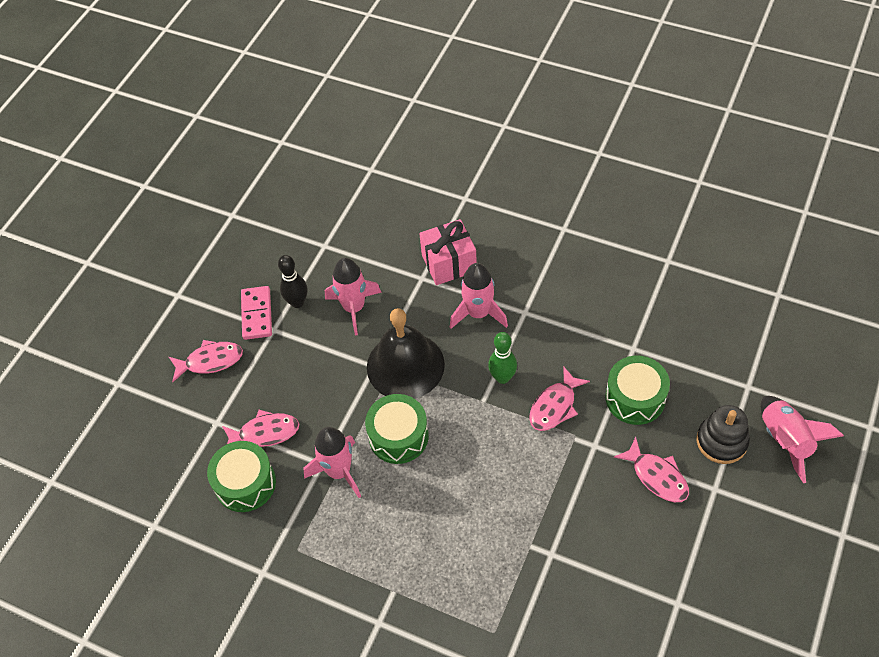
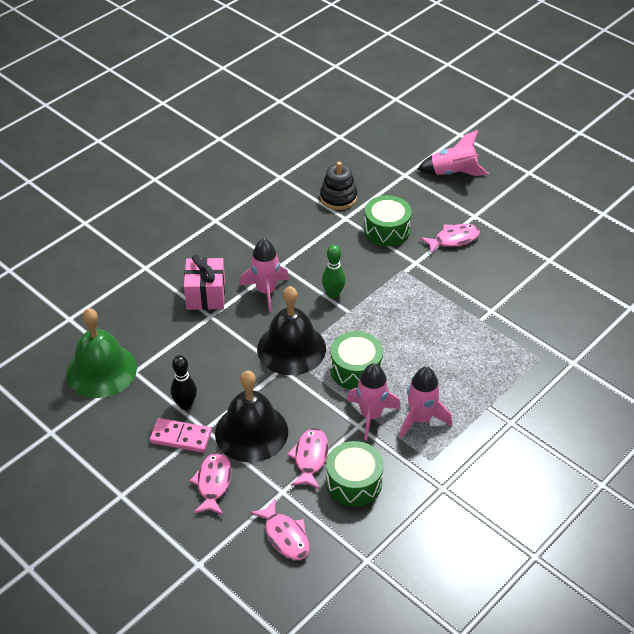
camera: 75 degrees left, 10 degrees down
pink rocket [325,258,382,335] -> pink rocket moved to [400,367,452,438]
pink fish [529,366,590,431] -> pink fish moved to [250,499,310,560]
black stacking toy [697,405,750,464] -> black stacking toy moved to [320,162,357,210]
none -> green bell [66,308,137,398]
none -> black bell [215,371,288,462]

